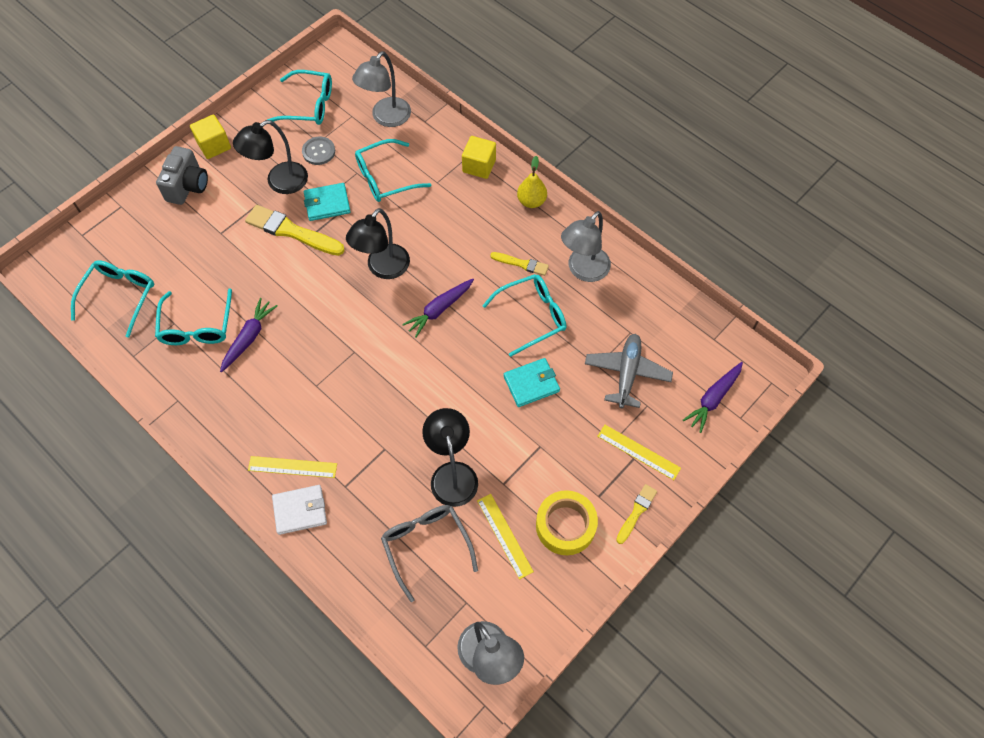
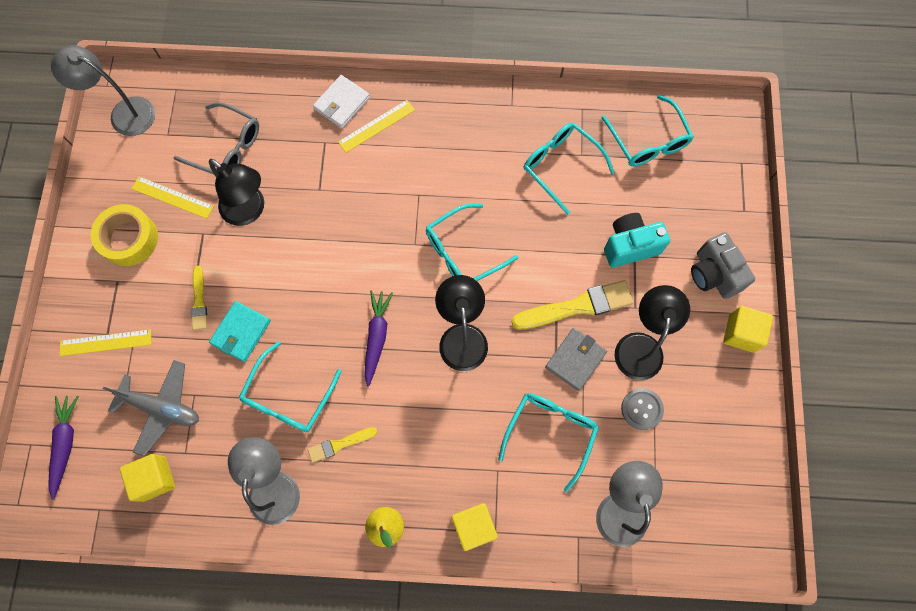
camera: 140 degrees right, 10 degrees up
purple carrot [220,298,278,372] -> none
turquoise glasses [267,70,332,125] -> turquoise glasses moved to [426,204,518,281]
turquoise wallet [304,183,351,221] -> grey wallet [545,328,607,391]
grey plane [585,334,673,408] -> grey plane turned 45 degrees counterclockwise [103,360,199,456]
yellow brush [616,484,657,544] -> yellow brush moved to [191,265,207,330]
none -> yellow cube [120,454,175,502]
none -> turquoise camera [604,213,670,268]

